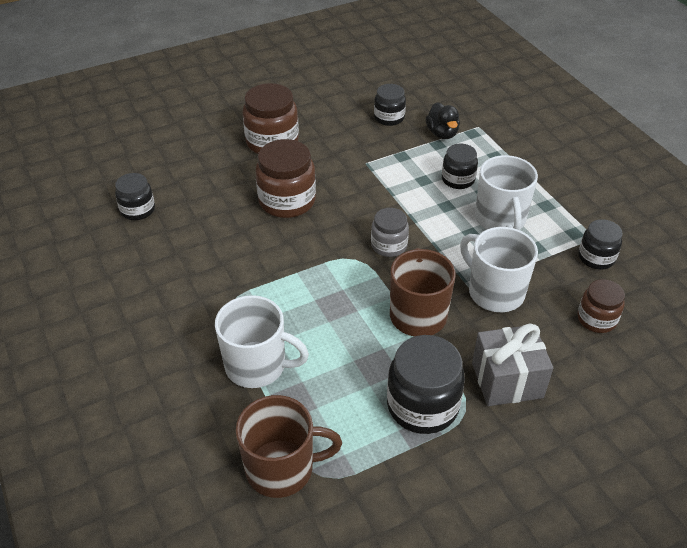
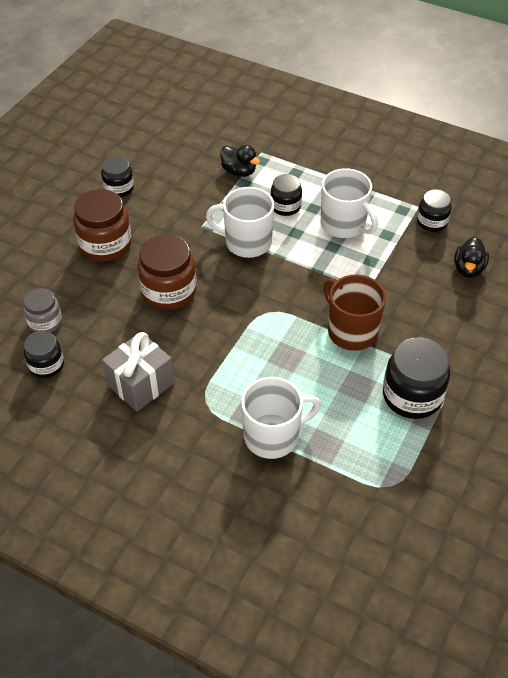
camera: 35 degrees left, 5 degrees up
brown mug [236,395,342,498] -> none
grey jar [371,208,409,257] -> grey jar moved to [23,288,62,333]
black jar [374,84,406,126] -> black jar moved to [101,156,134,197]
white mug [460,227,538,312] -> white mug moved to [206,187,274,258]
grey gift [472,324,553,406] -> grey gift moved to [102,332,174,412]
brown jar [578,279,625,333] -> black duck [454,237,489,278]

